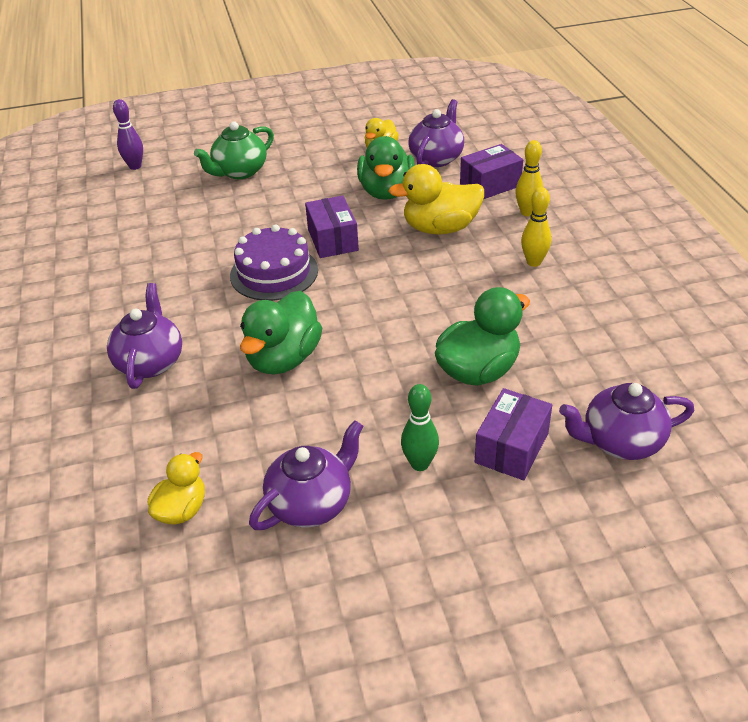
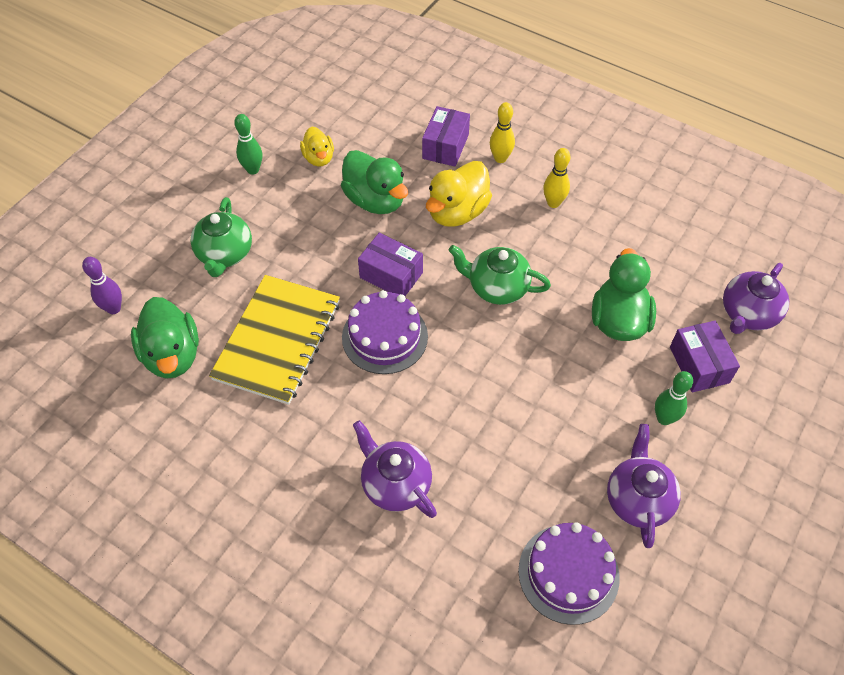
camera: 45 degrees left, 15 degrees up
yellow duck [148,452,205,525] -> purple cake [518,522,620,625]
green duck [240,291,322,374] -> green duck moved to [131,297,199,379]
purple teapot [408,99,464,167] -> none
none -> yellow notebook [209,275,340,405]
none -> green bowling pin [234,114,262,175]
none -> green teapot [449,245,551,305]

